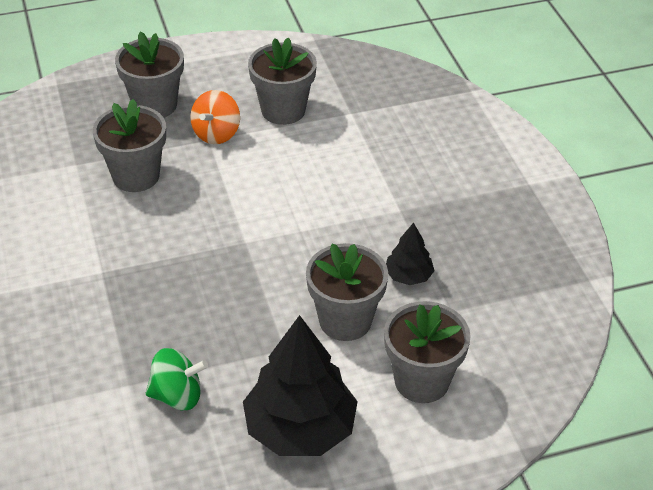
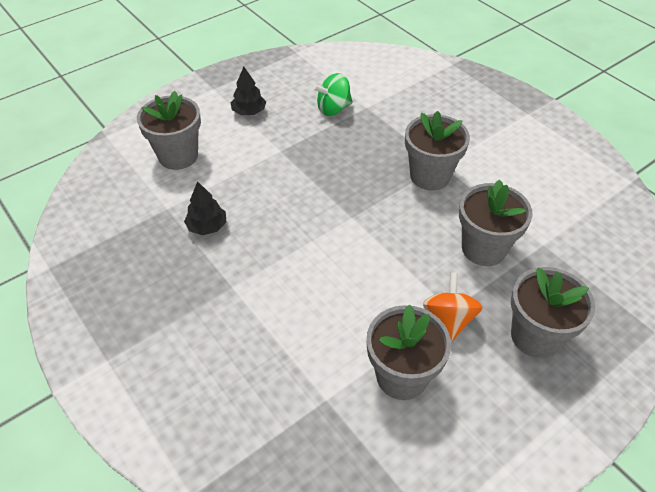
camera: 160 degrees right, 5 degrees up
black tree [243,315,358,456] -> black tree [231,67,266,115], size x0.49
grey flower pot [306,243,388,341] -> grey flower pot moved to [405,111,470,191]

